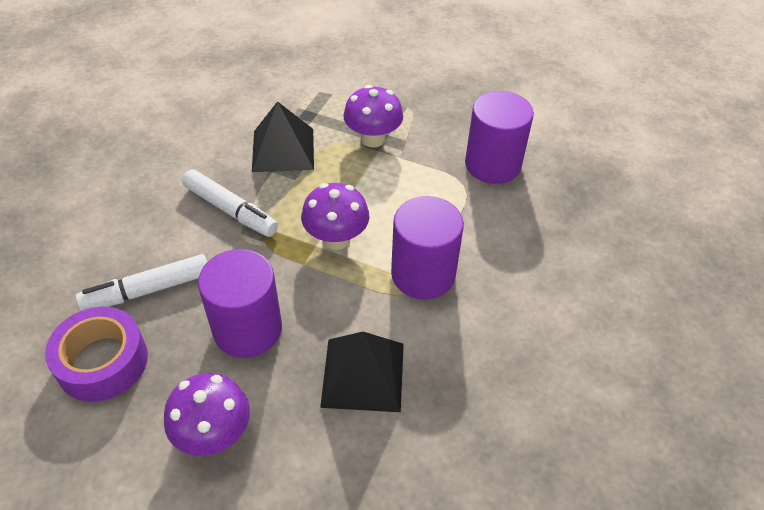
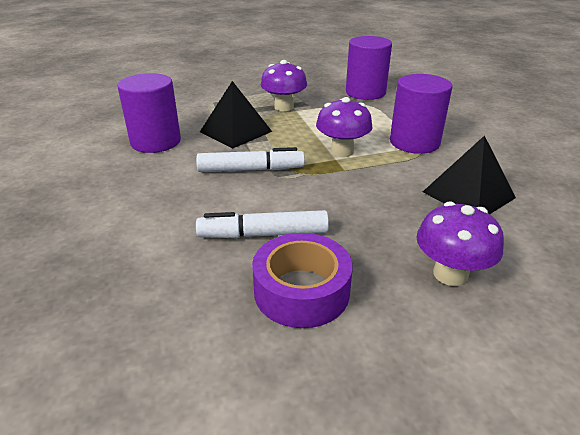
camera: 40 degrees left, 15 degrees down
white marker [76,254,207,311] -> white marker turned 60 degrees clockwise [196,210,329,238]
purple cylinder [198,249,282,358] -> purple cylinder moved to [117,73,181,153]

